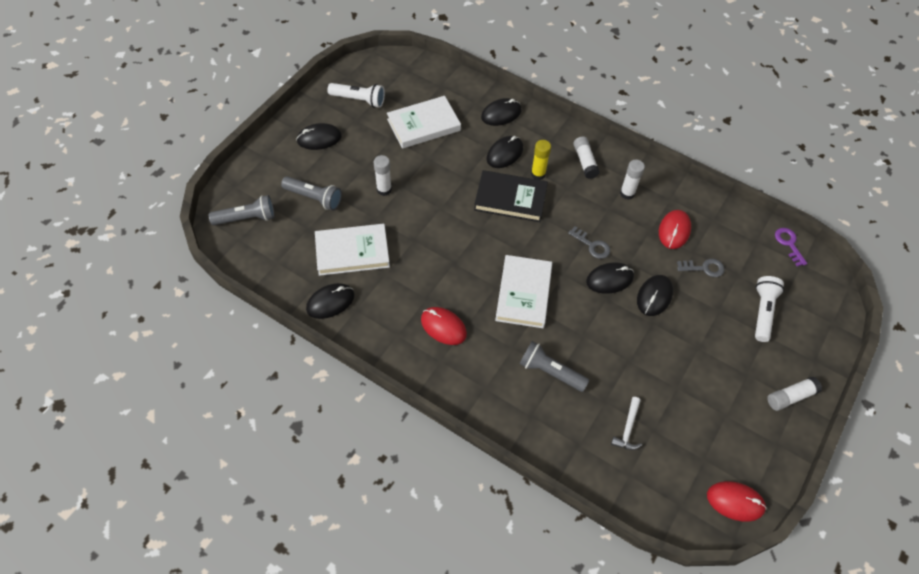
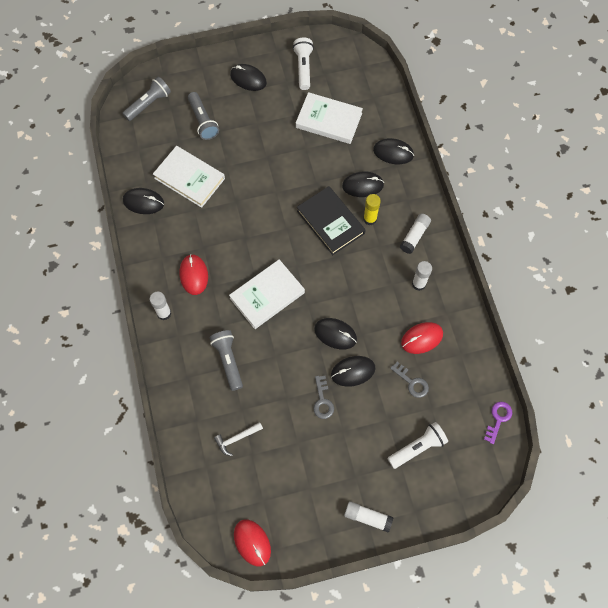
camera: 45 degrees right, 10 degrees up
grey flashlight [209,195,275,225] -> grey flashlight turned 75 degrees counterclockwise [122,77,171,121]
white flashlight [327,83,385,108] -> white flashlight turned 150 degrees counterclockwise [293,38,314,90]
white glue stick [374,155,392,196] -> white glue stick moved to [150,292,171,320]
grey key [568,226,610,259] -> grey key moved to [313,376,334,419]

